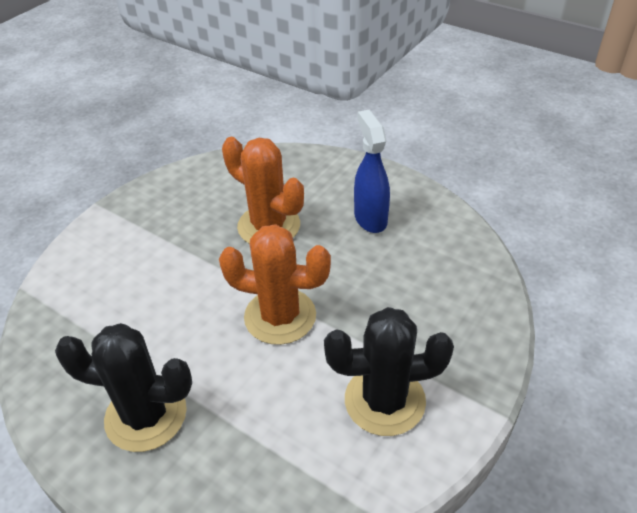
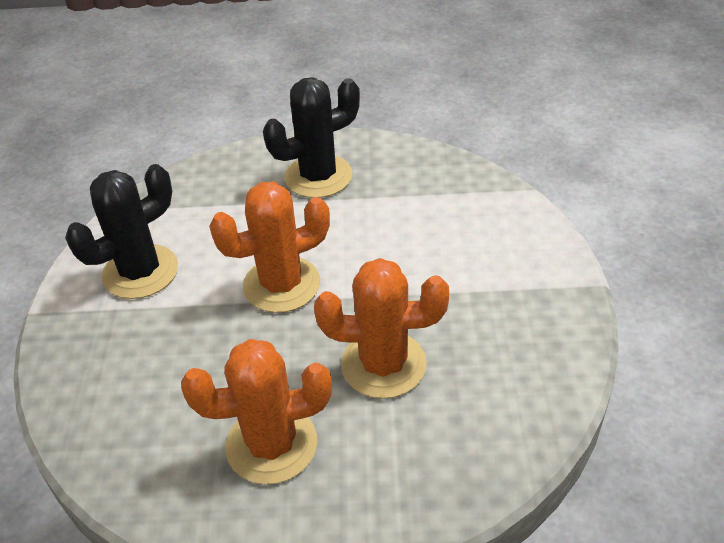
camera: 145 degrees right, 0 degrees up
blue spray bottle [354,110,390,233] -> orange cactus [181,339,332,484]

